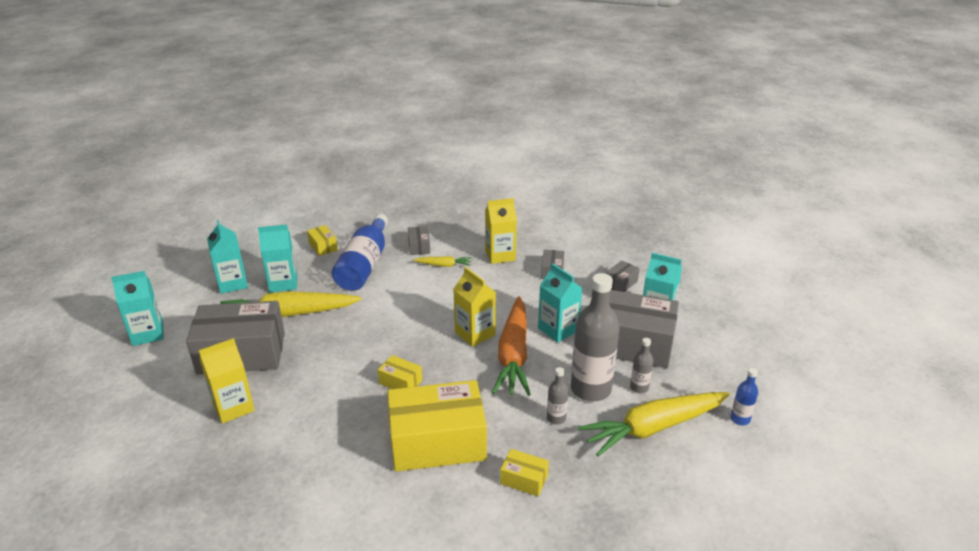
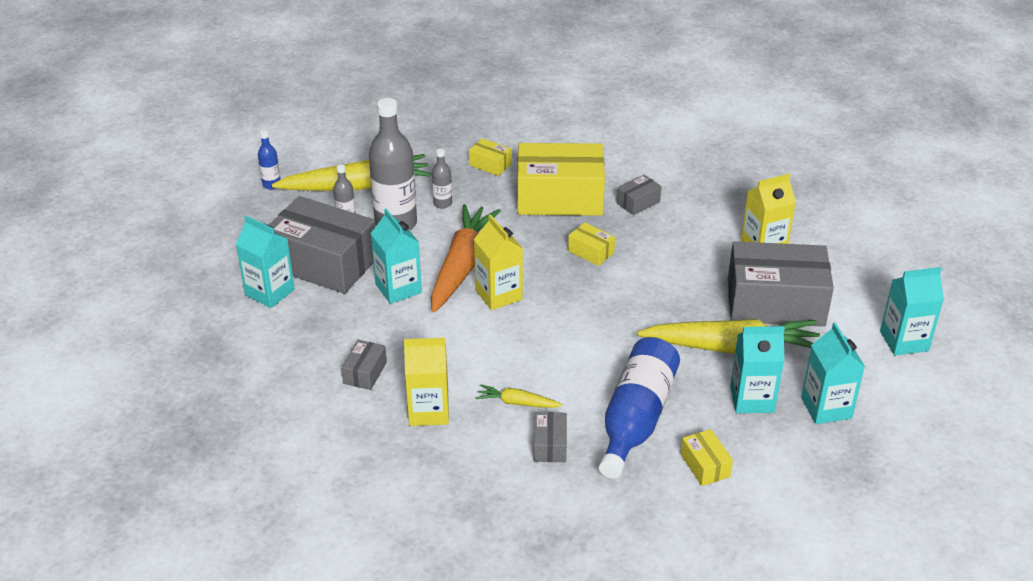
camera: 170 degrees left, 5 degrees up
grey box [605,260,640,292] -> grey box moved to [616,175,662,215]

